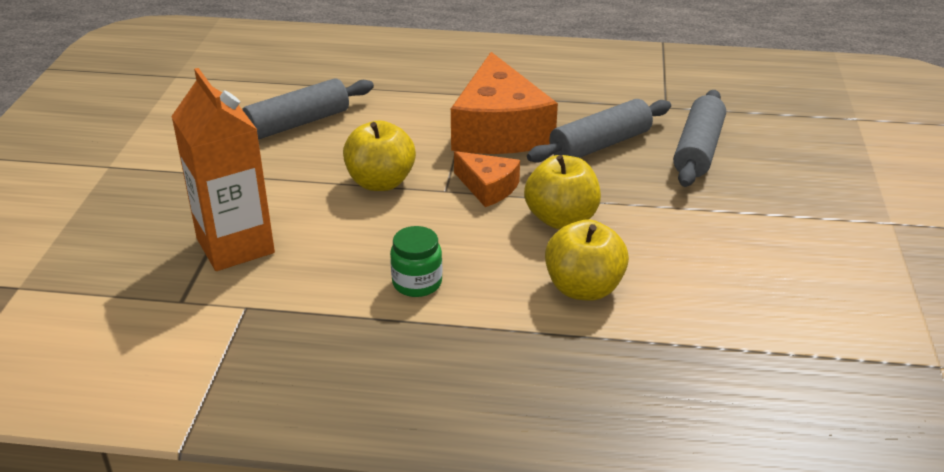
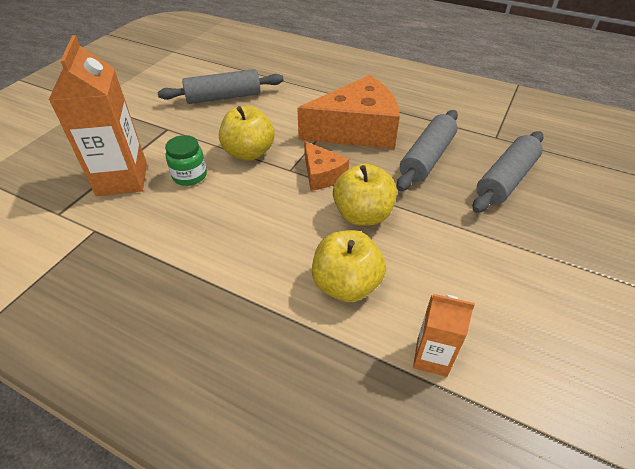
camera: 20 degrees right, 10 degrees up
green jar [390,226,443,297] -> green jar moved to [165,135,207,186]
orange cheese [451,52,558,154] -> orange cheese turned 120 degrees counterclockwise [297,75,400,149]
grey rolling pin [527,99,671,163] -> grey rolling pin turned 45 degrees counterclockwise [397,110,458,191]
none -> orange carton [413,294,475,377]

